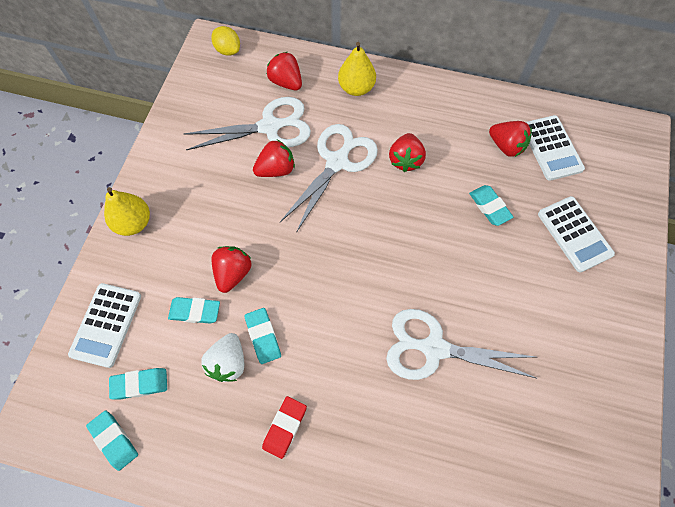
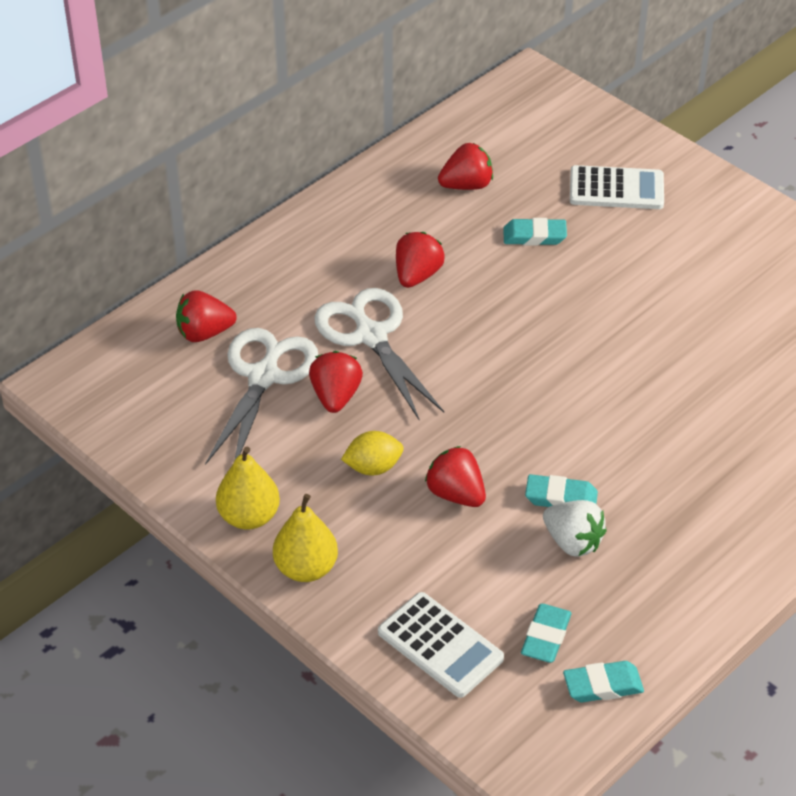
camera: 60 degrees left, 20 degrees down
turquoise eraser [168,297,220,324] -> none
yellow lemon [211,26,240,56] -> yellow lemon moved to [341,431,404,475]
red eraser [262,396,307,459] -> none
yellow pear [338,42,376,96] -> yellow pear moved to [216,447,280,530]
white scissors [386,309,536,380] -> none
red strawberry [389,133,426,172] -> red strawberry turned 105 degrees counterclockwise [396,232,445,288]
white calculator [526,115,585,181] -> none

